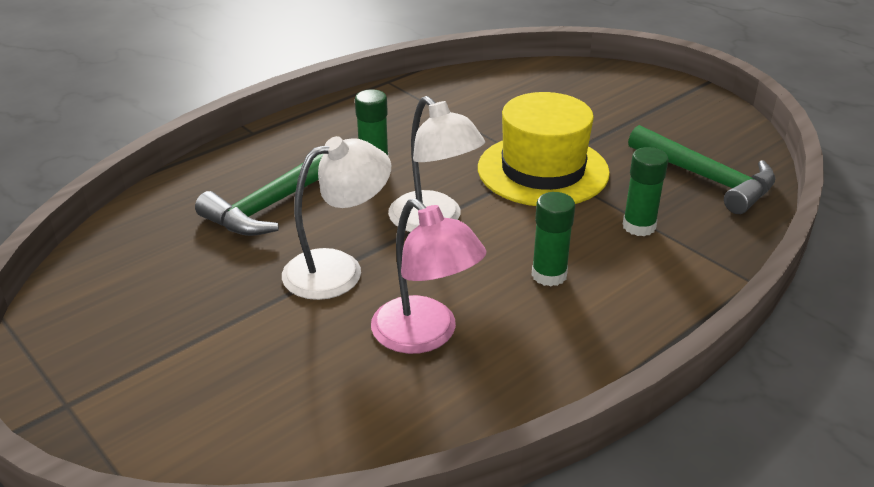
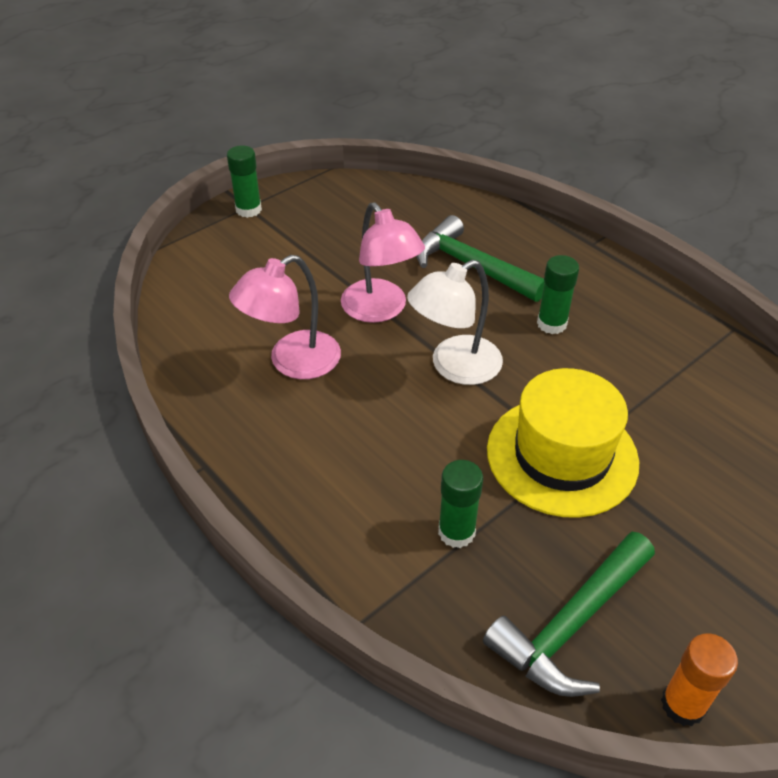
camera: 90 degrees right, 10 degrees up
white lamp [282,136,391,300] -> pink lamp [341,202,425,323]
green glue stick [532,192,575,286] -> green glue stick moved to [227,145,262,218]
none -> orange glue stick [661,633,738,726]

